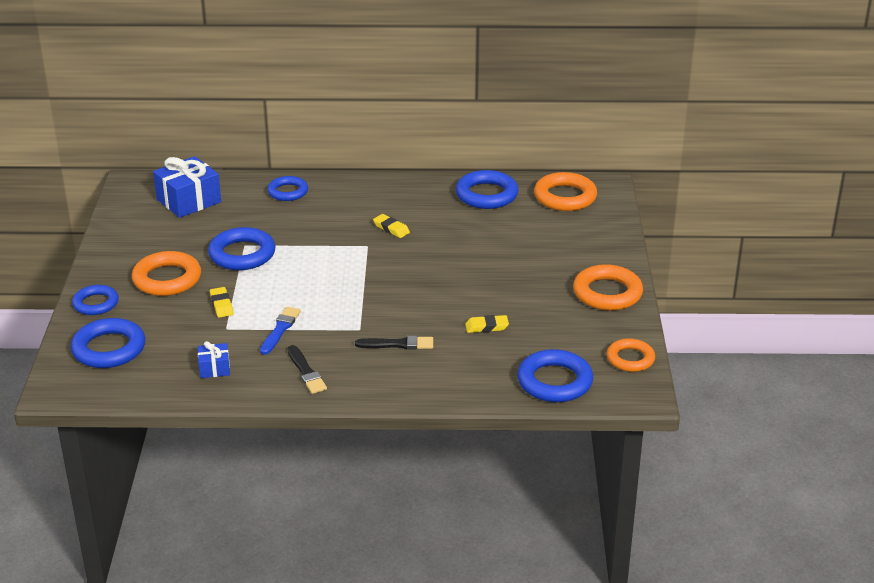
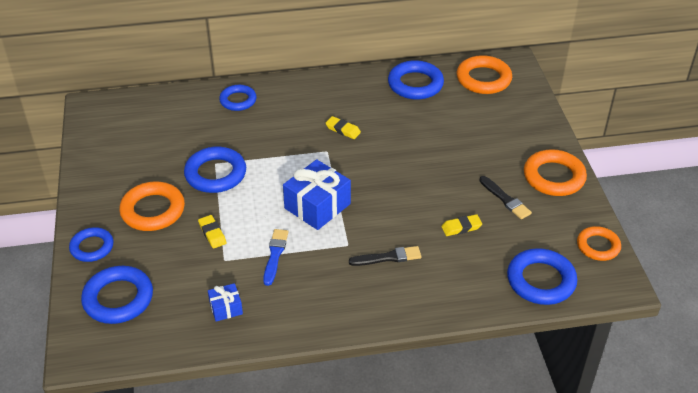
camera: 10 degrees left, 10 degrees up
blue gift [153,156,221,218] -> blue gift moved to [283,159,351,230]
black brush [288,345,327,394] -> black brush moved to [479,176,532,219]

